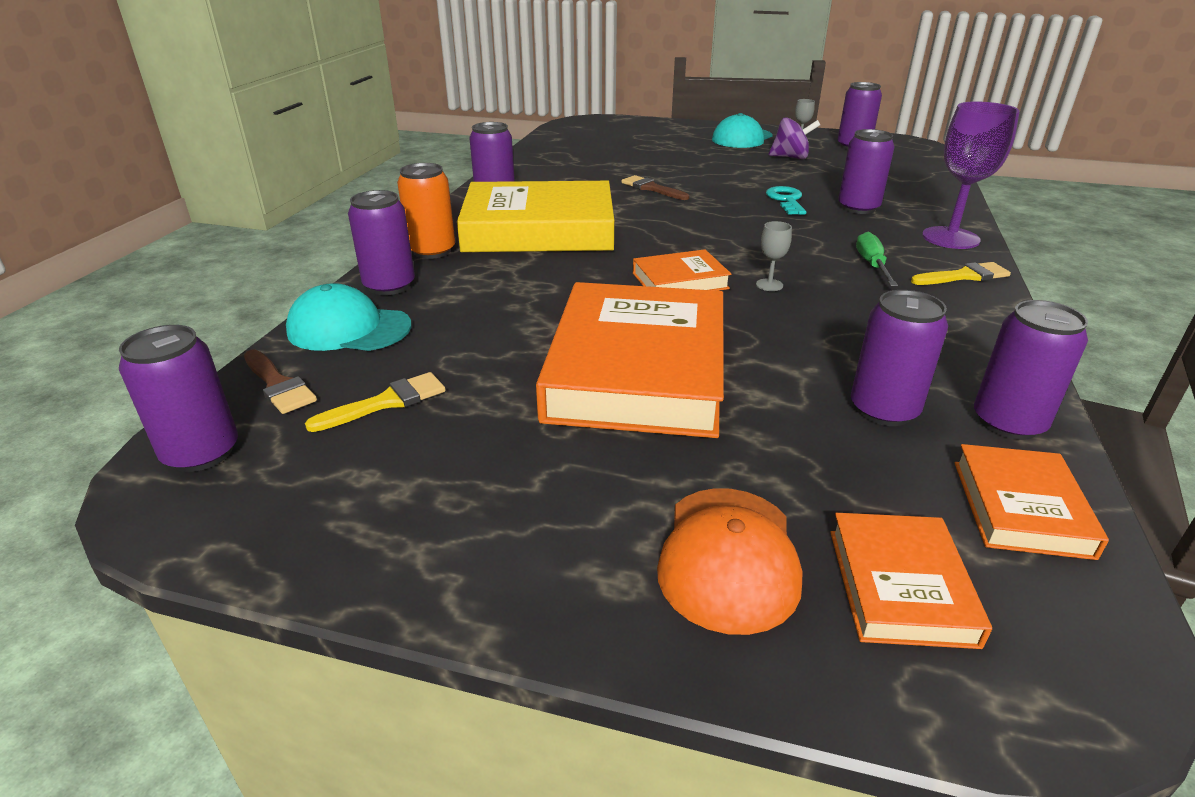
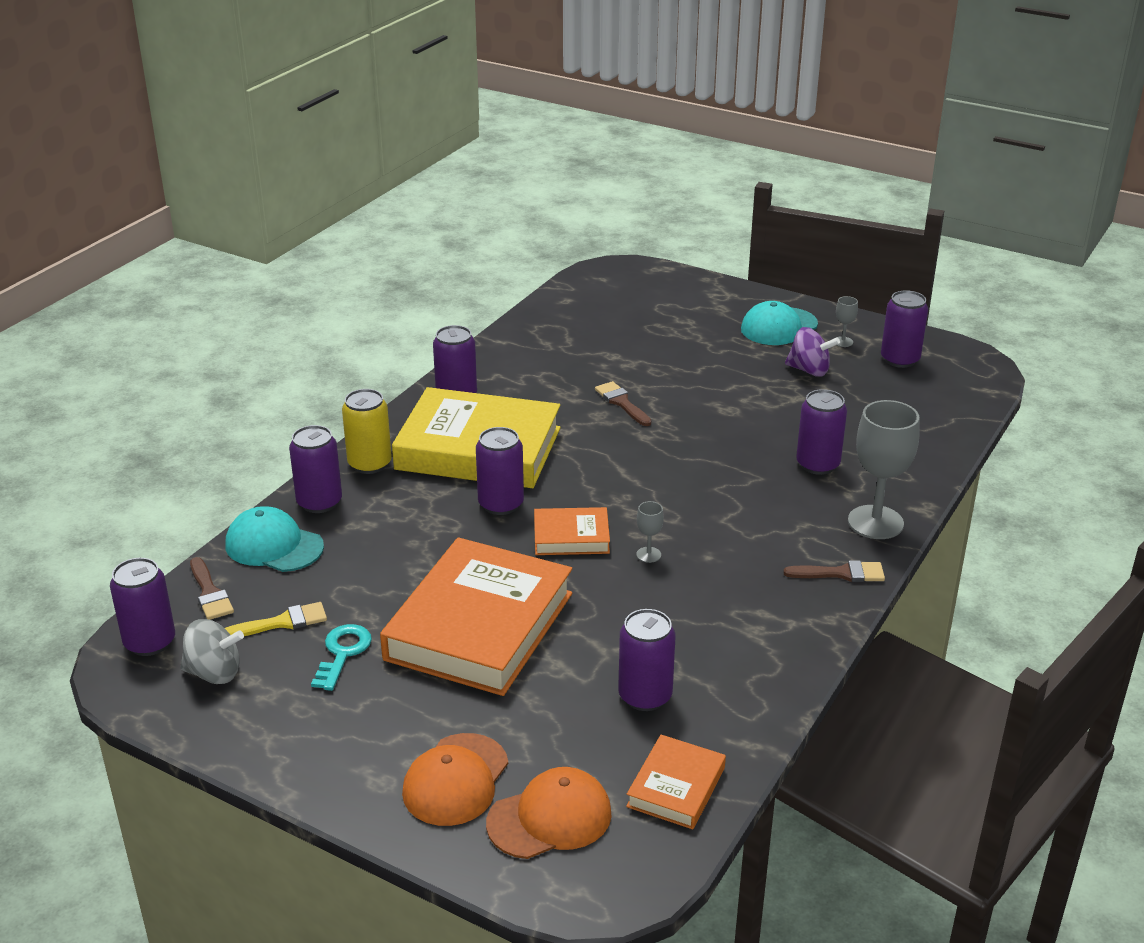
camera: 15 degrees right, 0 degrees up
orange can [397,163,455,259] -> yellow can [342,389,392,474]
turquoise key [766,186,806,215] -> turquoise key moved to [311,624,372,691]
orange book [830,513,992,649] -> orange cap [486,767,612,859]
green screwdriver [856,232,898,286] -> none
yellow brush [911,262,1011,285] -> brown brush [783,560,885,582]
purple goblet [922,101,1020,249] -> grey goblet [848,400,920,539]
purple can [974,300,1088,440] -> purple can moved to [476,427,524,515]
none -> grey spinning top [180,619,244,684]

